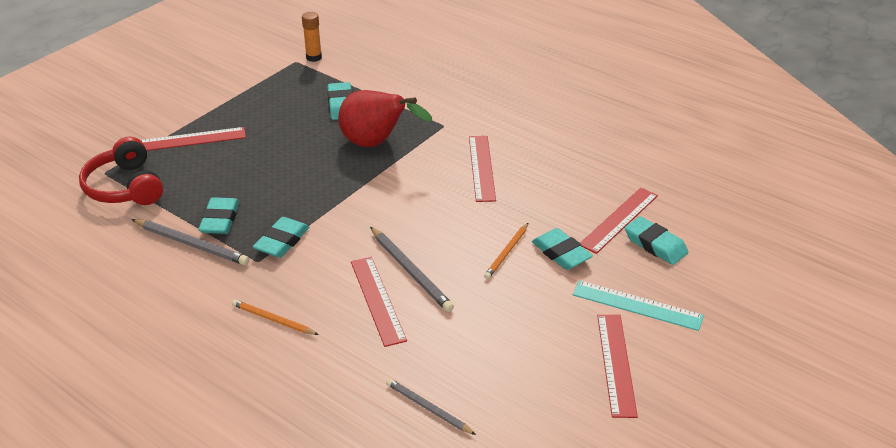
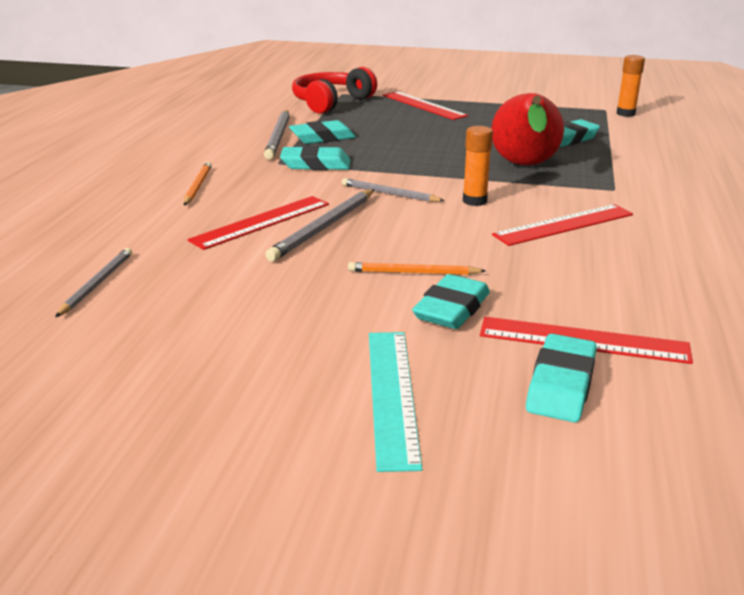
camera: 65 degrees right, 10 degrees down
red ruler [597,315,638,418] -> none
none -> grey pencil [342,178,445,202]
none -> orange glue stick [463,126,493,206]

